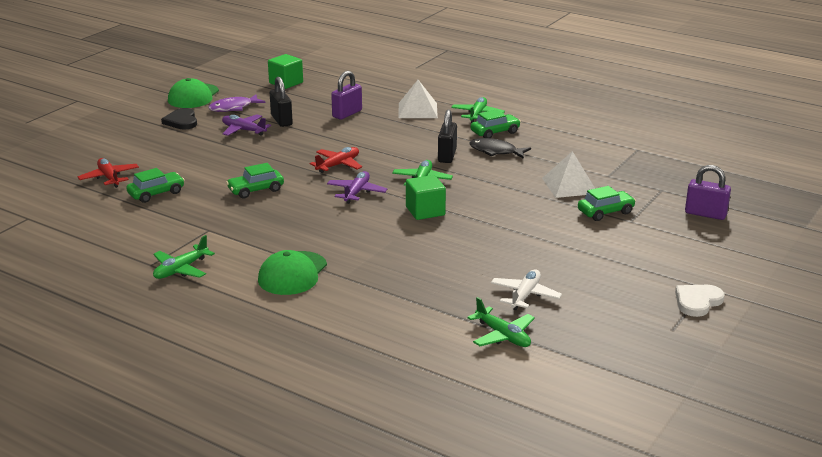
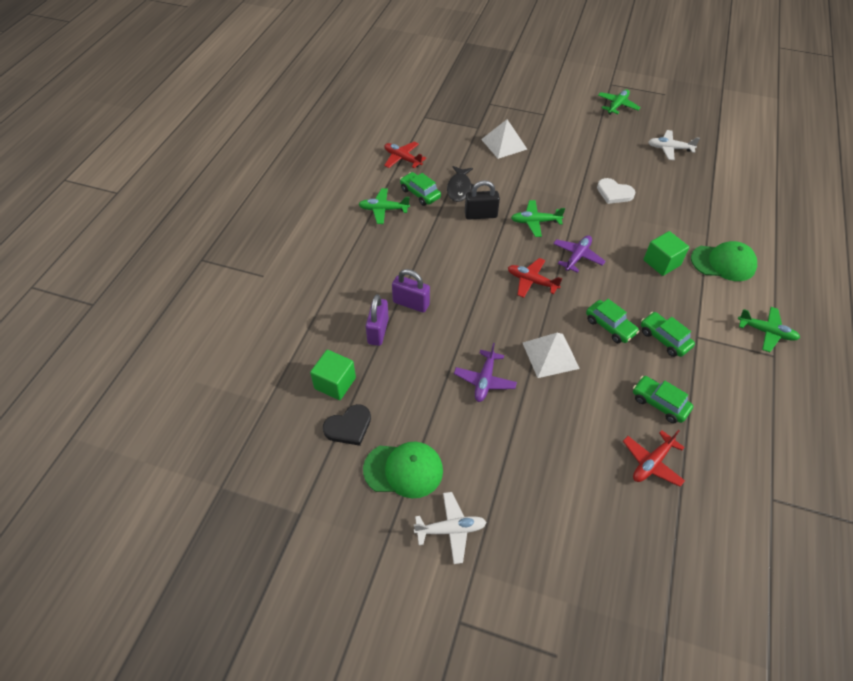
camera: 105 degrees left, 25 degrees up
black heart [161,108,197,129] -> black heart moved to [323,404,371,446]
purple fish [208,94,266,112] -> none
black padlock [270,77,293,127] -> none
purple plane [327,171,388,204] -> purple plane turned 120 degrees clockwise [553,235,606,273]
white pyramid [398,80,438,118] -> white pyramid moved to [523,333,580,378]
green cube [406,175,446,220] -> green cube moved to [644,231,689,276]
green plane [467,297,535,347] -> green plane moved to [598,89,641,115]
green car [578,186,636,221] -> green car moved to [641,312,695,357]
white heart [675,285,725,317] -> white heart moved to [597,178,635,204]
purple padlock [685,165,731,220] -> purple padlock moved to [366,294,389,346]
none -> red plane [384,141,426,168]
none -> white plane [414,492,487,564]

